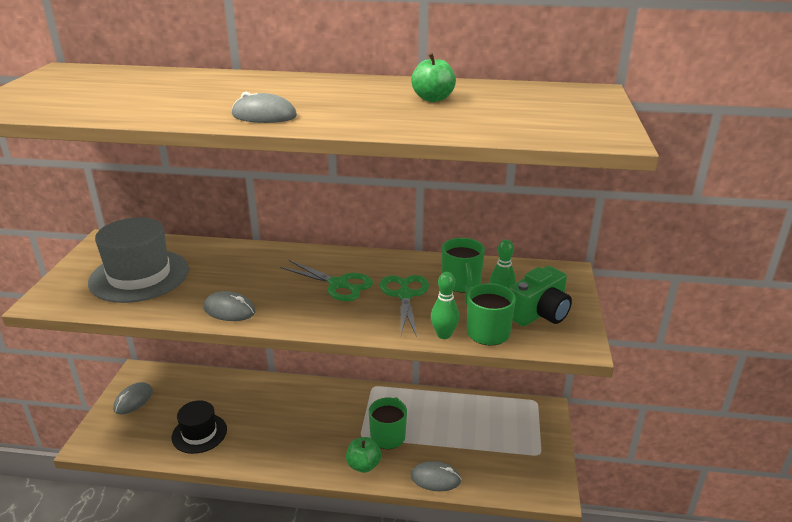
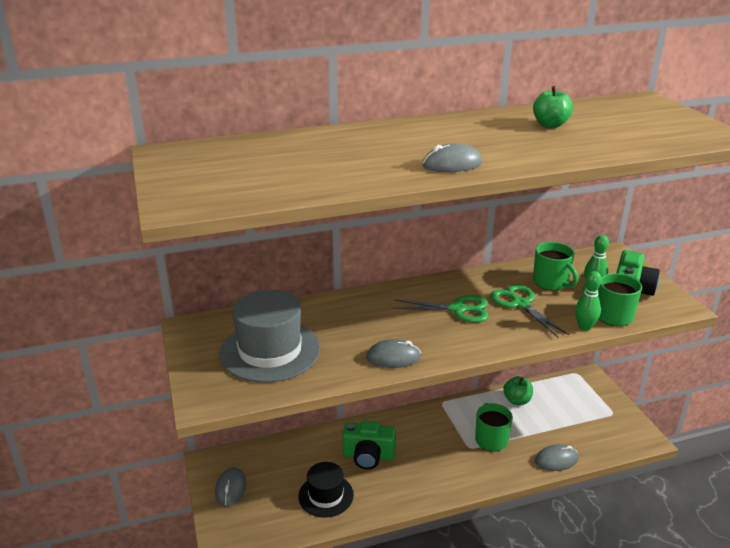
camera: 25 degrees left, 0 degrees up
green apple [346,437,381,473] -> green apple moved to [503,376,533,405]
none -> green camera [342,421,396,470]

